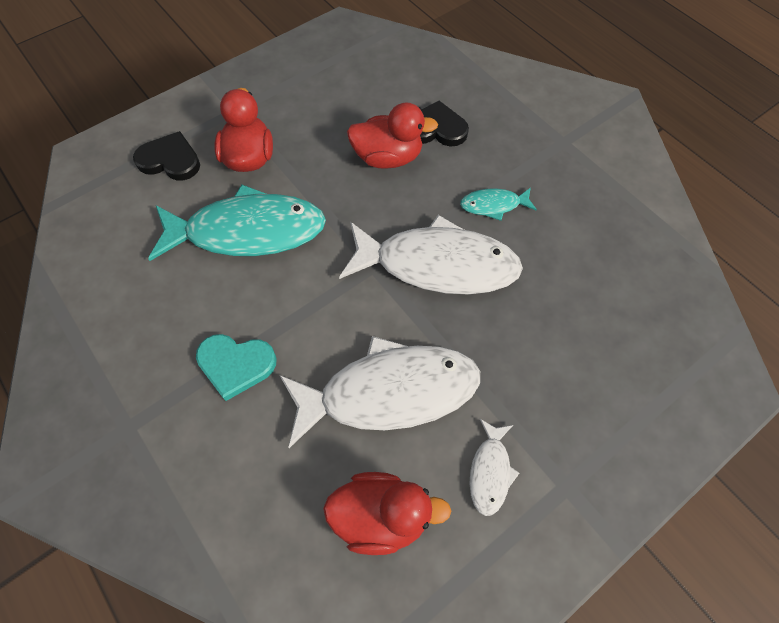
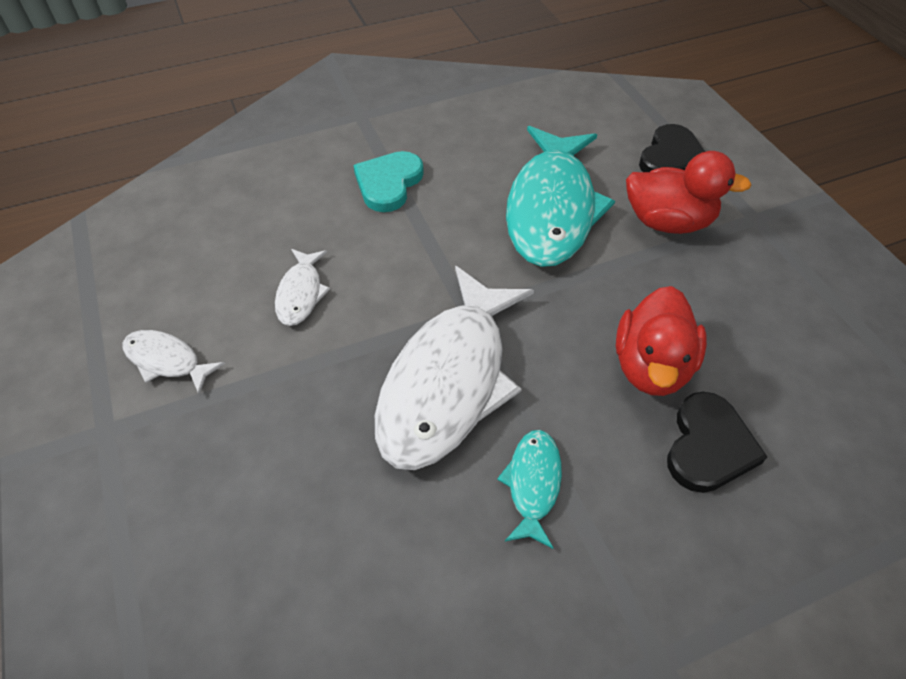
camera: 105 degrees right, 10 degrees down
white fish [280,336,480,448] -> white fish [275,249,330,326], size x0.45
red duck [323,472,451,555] -> none

